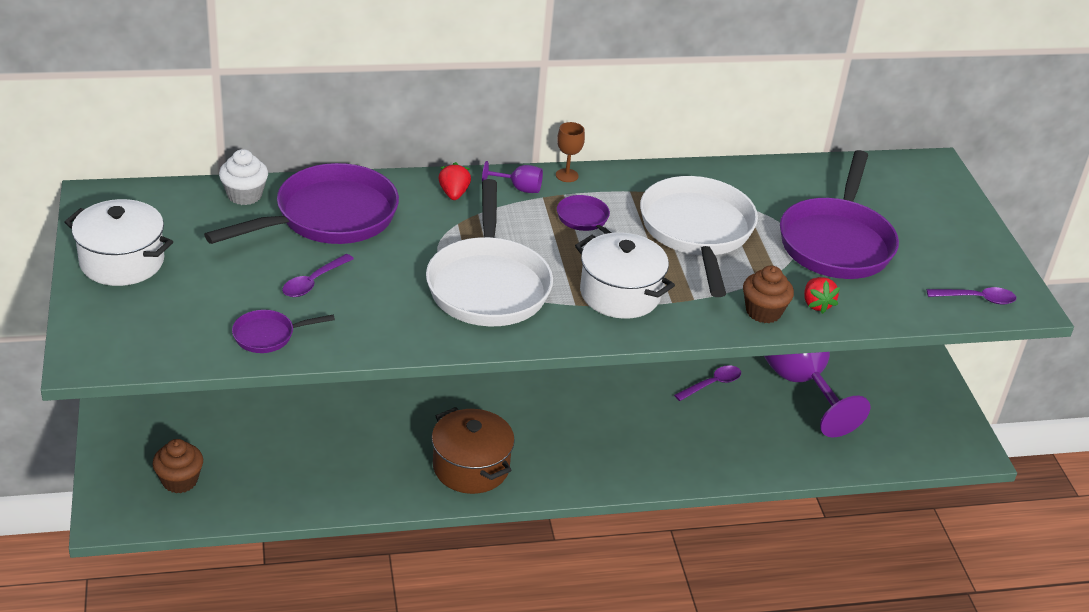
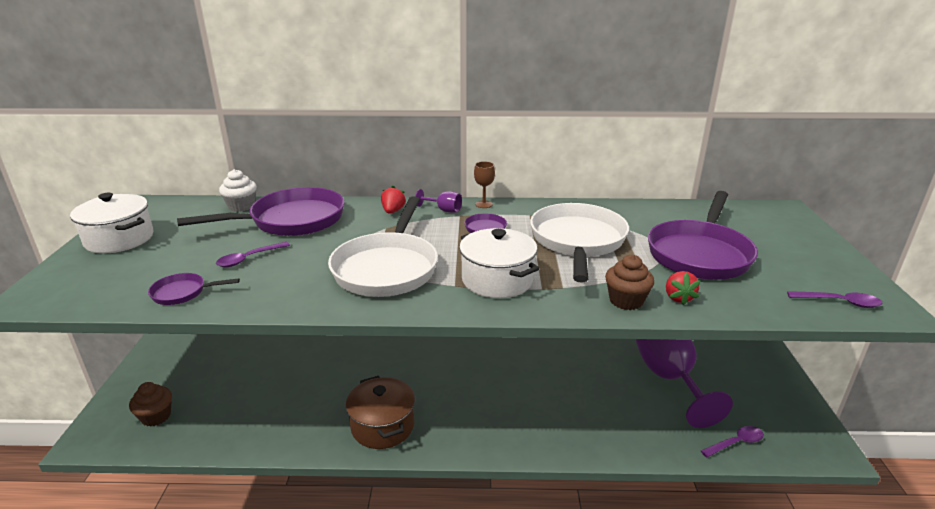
camera: 15 degrees right, 10 degrees down
purple spoon [674,365,741,401] -> purple spoon moved to [701,426,764,458]

